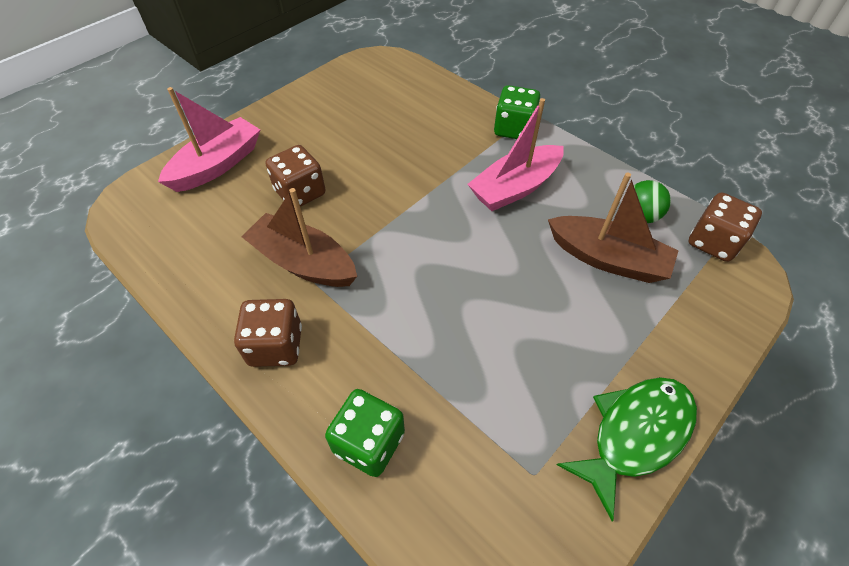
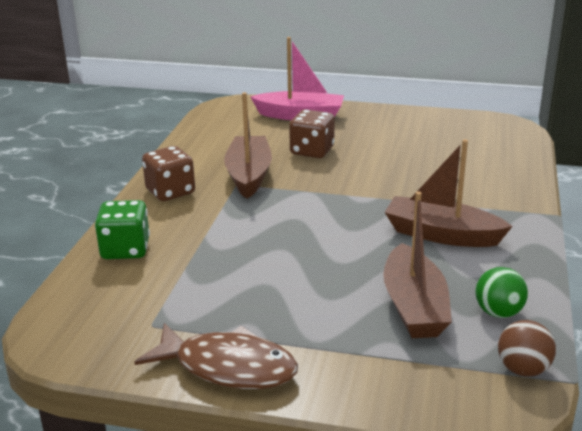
camera: 60 degrees right, 25 degrees down
pink boat [468,98,564,211] -> brown boat [384,139,513,247]
green dice [494,85,540,139] -> none
green fish [557,377,697,521] -> brown fish [134,323,298,389]
brown dice [688,192,762,262] -> brown ball [498,320,556,377]

